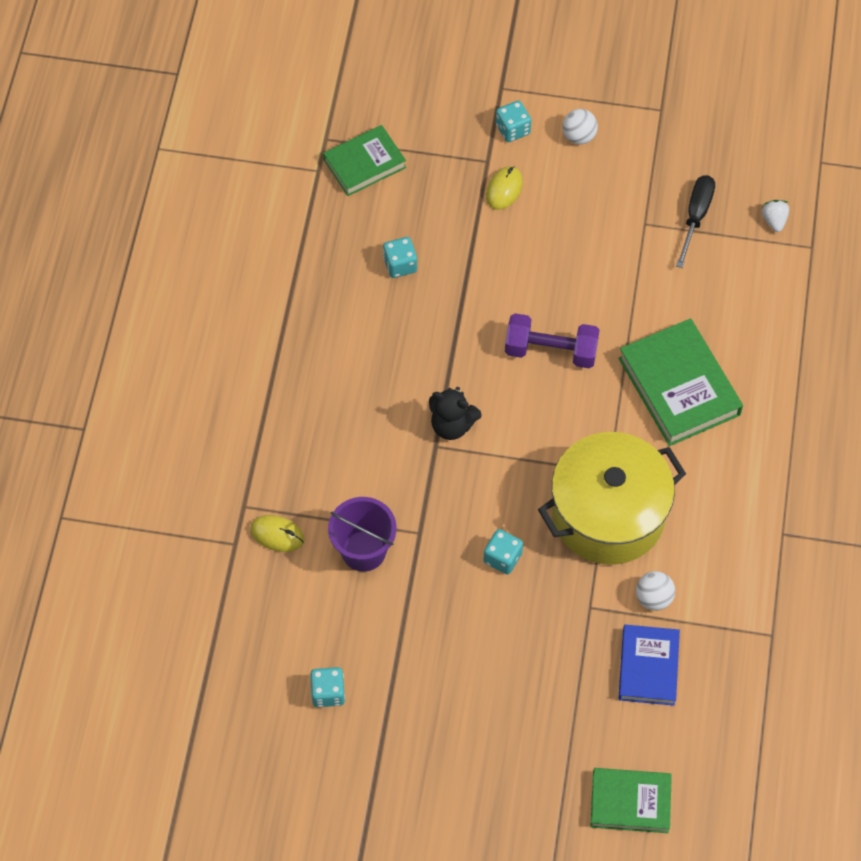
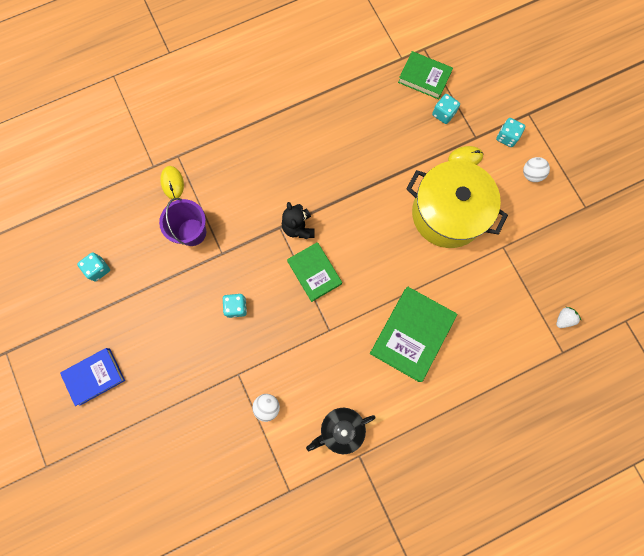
camera: 55 degrees right, 15 degrees up
turquoise dice [383,237,417,278] -> turquoise dice moved to [432,94,460,124]
purple dumbbell [505,313,600,368] -> none
yellow pot [538,432,686,564] -> yellow pot moved to [407,160,508,248]
green book [591,768,672,833] -> green book moved to [287,242,342,302]
blue book [618,625,680,706] -> blue book moved to [60,348,125,406]
black screwdriver [676,175,715,268] -> none
none -> black teapot [306,408,376,454]

